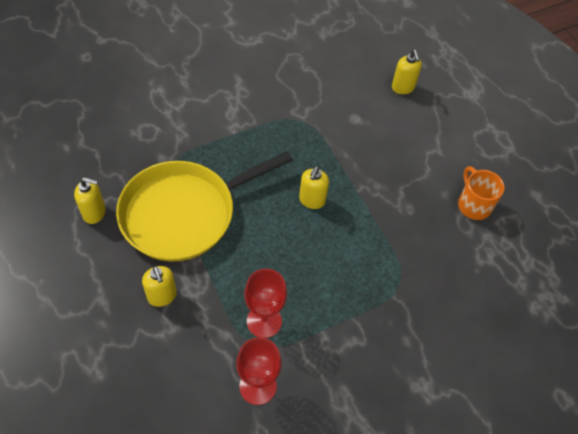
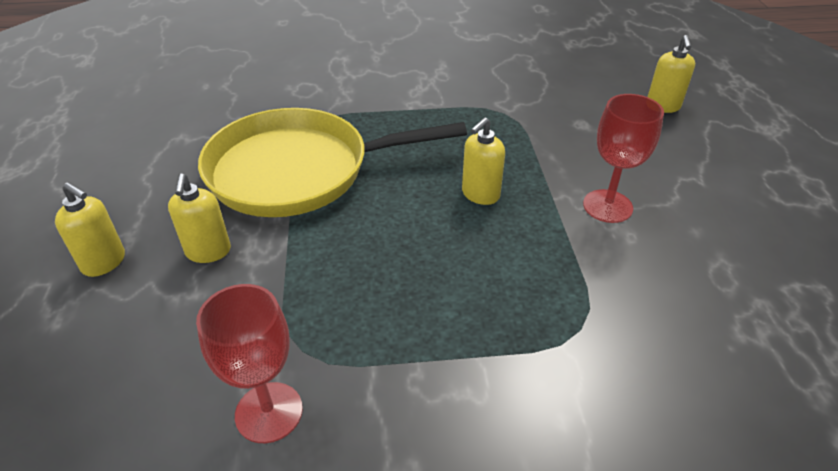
camera: 25 degrees right, 15 degrees down
yellow soap dispenser [74,177,106,224] -> yellow soap dispenser moved to [55,182,125,277]
red goblet [244,269,287,338] -> red goblet moved to [583,94,664,223]
orange mug [458,166,505,220] -> none

